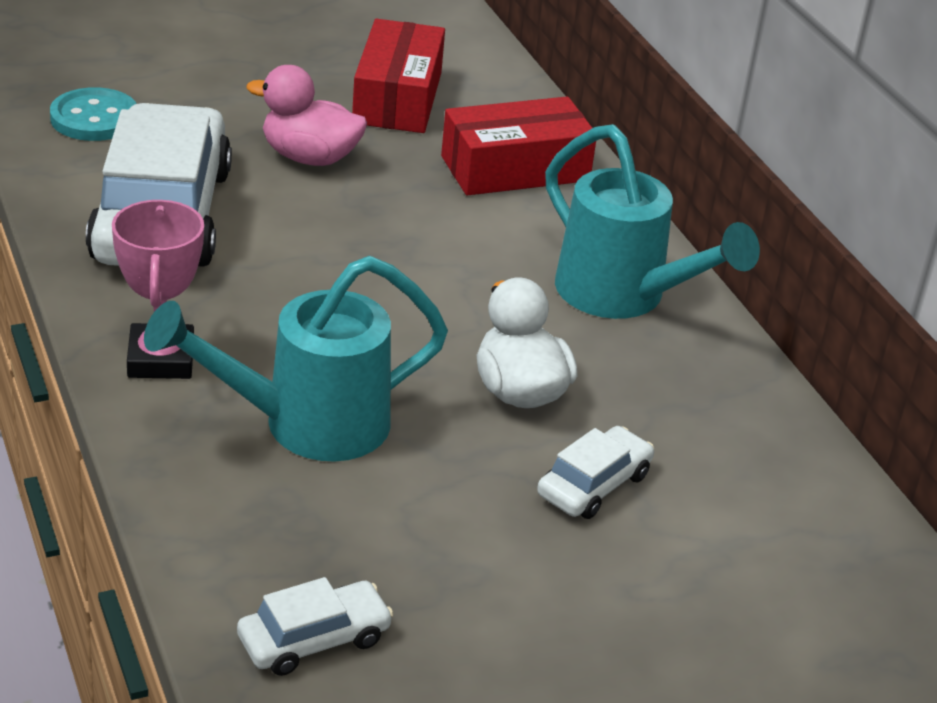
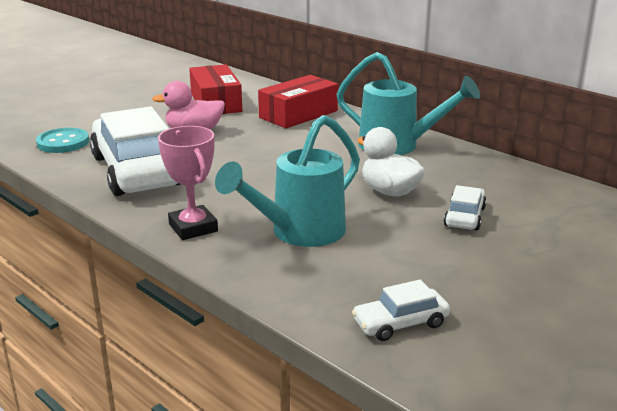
camera: 20 degrees left, 10 degrees down
white car [237,577,394,676] -> white car turned 150 degrees counterclockwise [352,280,450,341]

